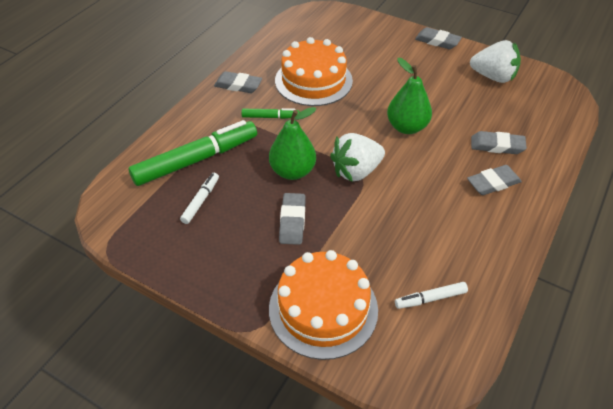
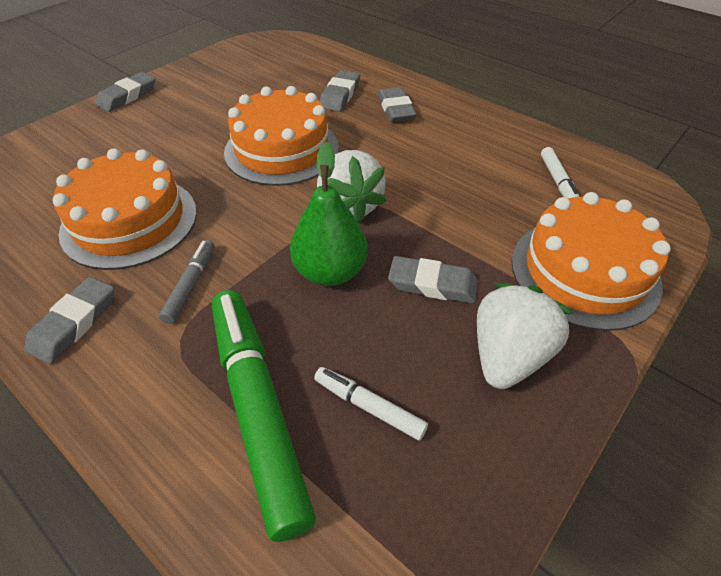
camera: 80 degrees left, 0 degrees up
green marker [241,108,300,119] -> grey marker [159,240,214,324]
green pear [387,58,432,134] -> orange cake [224,86,339,186]
white strawberry [470,40,521,83] -> white strawberry moved to [477,282,573,389]

